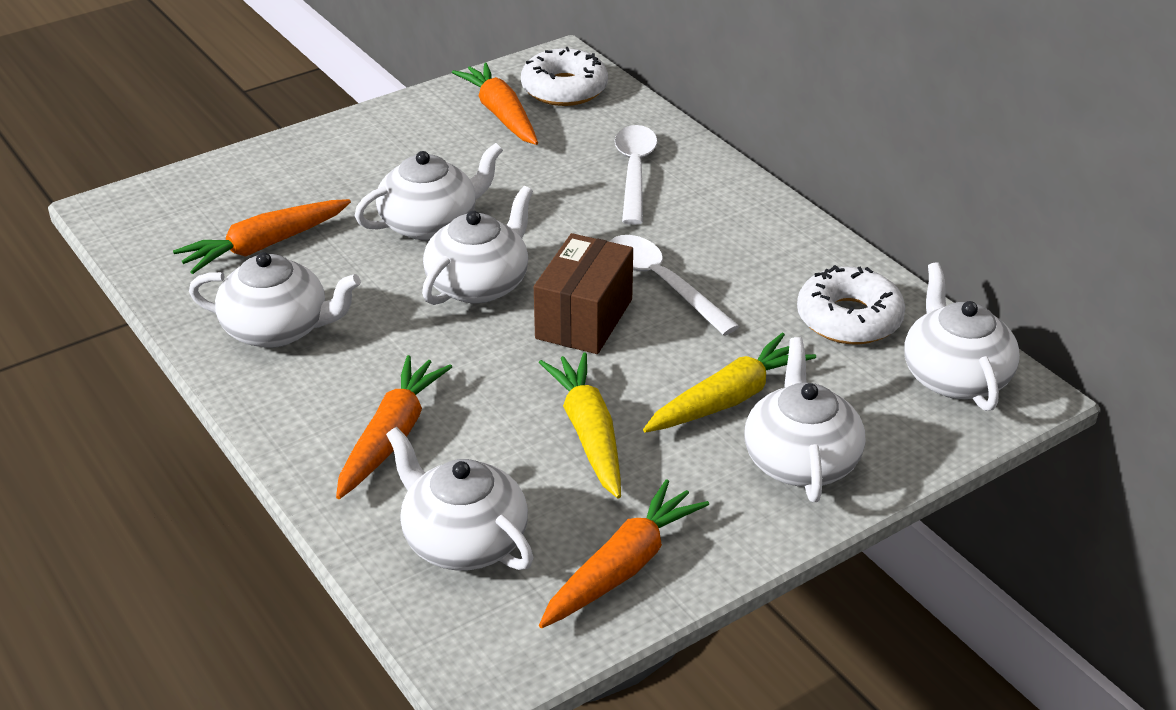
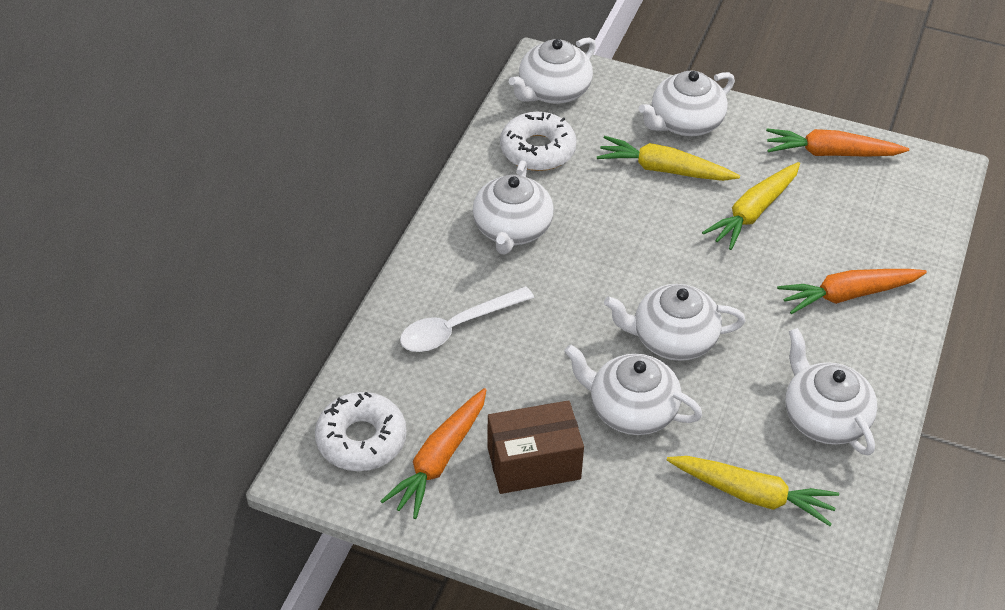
camera: 125 degrees left, 10 degrees up
orange carrot [173,199,351,274] -> yellow carrot [667,456,839,526]
white teapot [386,427,533,570] -> white teapot moved to [473,160,554,255]
brown box [534,233,633,354] -> brown box moved to [487,400,584,494]
white spoon [610,235,740,335] -> none

